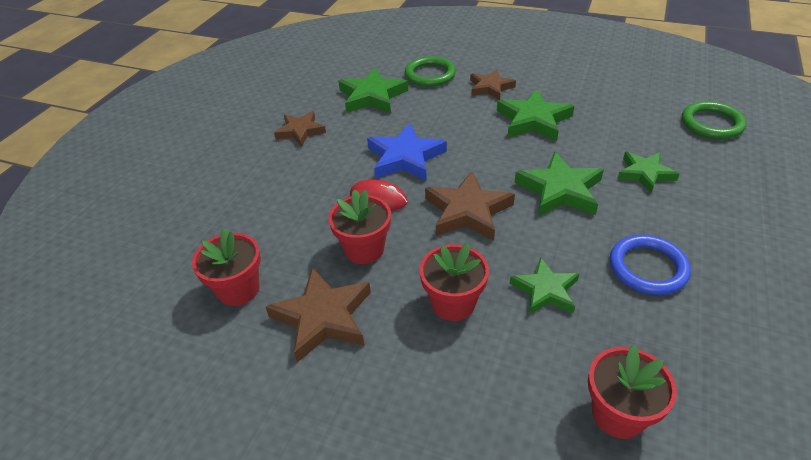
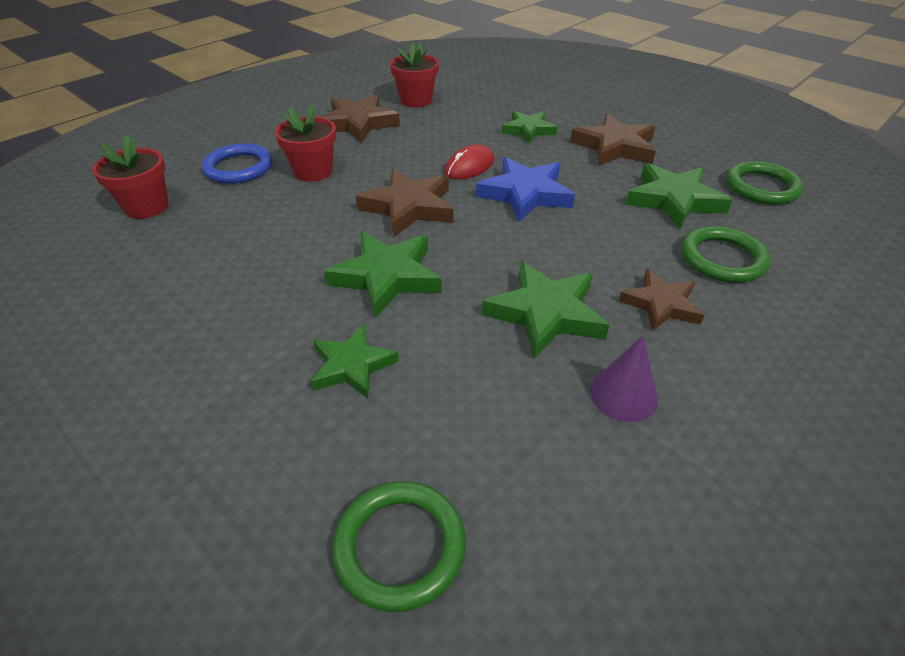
camera: 110 degrees right, 0 degrees up
brown star [274,111,326,147] -> brown star [570,114,656,166], size x1.50
red flower pot [329,189,391,264] -> none
green star [510,257,579,315] -> green star moved to [501,111,557,144]
blue ring [610,235,691,295] -> blue ring moved to [202,143,273,184]
none -> purple cone [590,335,658,422]
none -> green ring [726,161,804,205]

